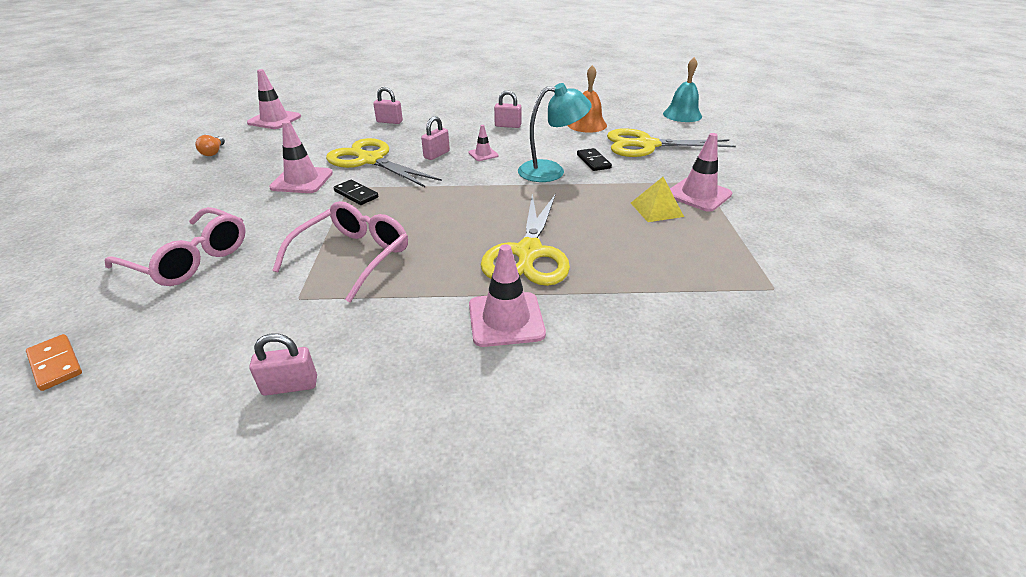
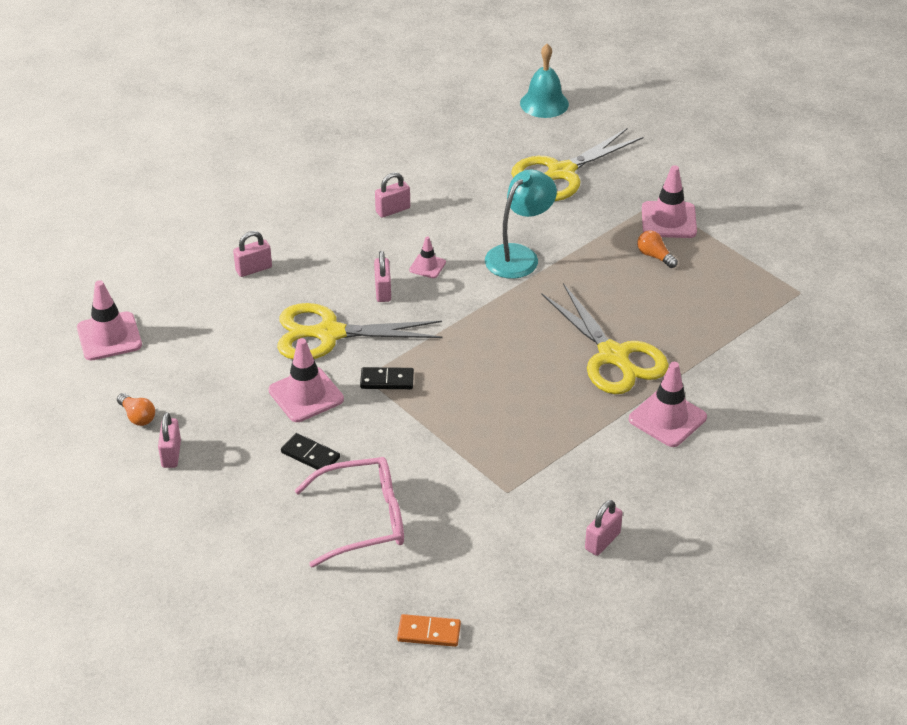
camera: 40 degrees left, 5 degrees up
pink glasses [272,201,408,303] -> none
orange bell [567,65,607,133] -> none
black domino [577,148,612,171] -> black domino moved to [281,433,340,473]
yellow pyramid [631,177,684,222] -> orange light bulb [637,231,678,268]
none -> pink padlock [158,412,181,468]

